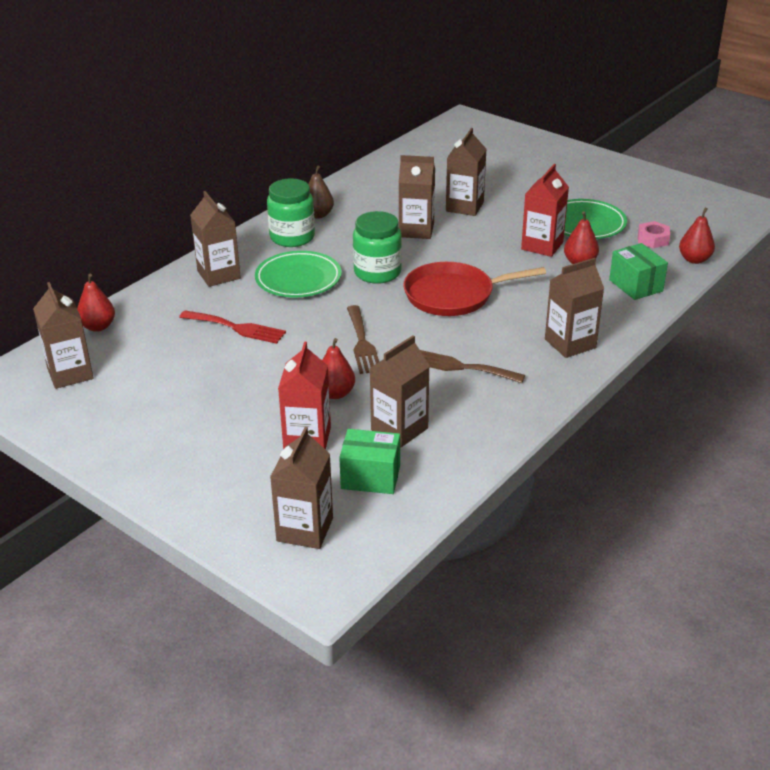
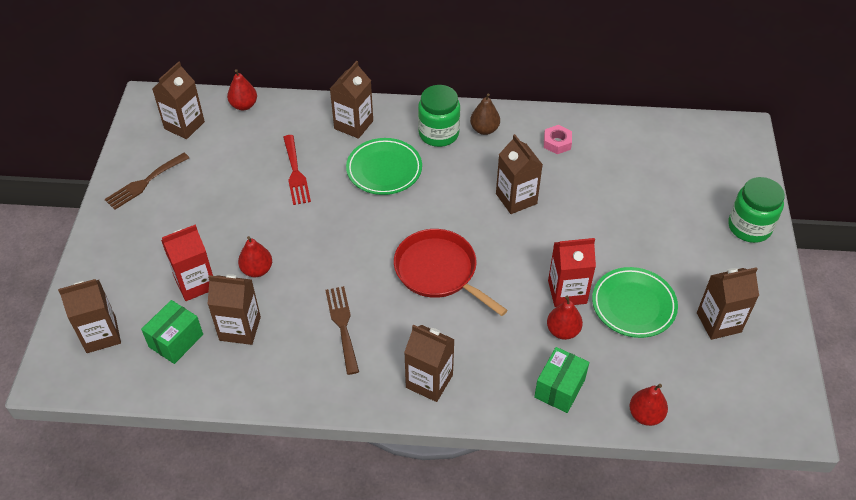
camera: 55 degrees right, 15 degrees up
green box [339,429,400,494] -> green box turned 60 degrees clockwise [141,300,203,364]
brown fork [347,305,379,374] -> brown fork moved to [105,153,189,210]
green jar [353,211,402,284] -> green jar moved to [728,177,785,243]
brown carton [446,128,486,216] -> brown carton moved to [697,267,759,340]
pink nut [638,221,670,248] -> pink nut moved to [544,125,572,154]

